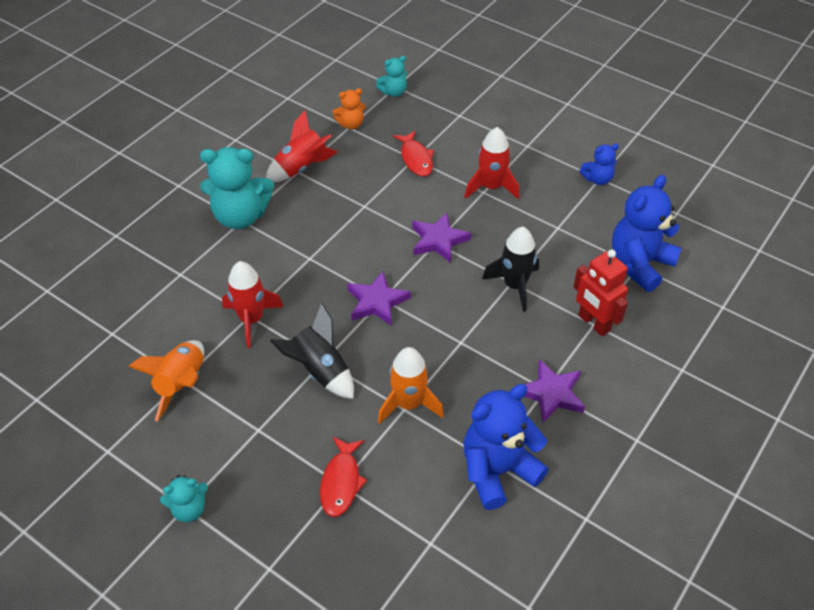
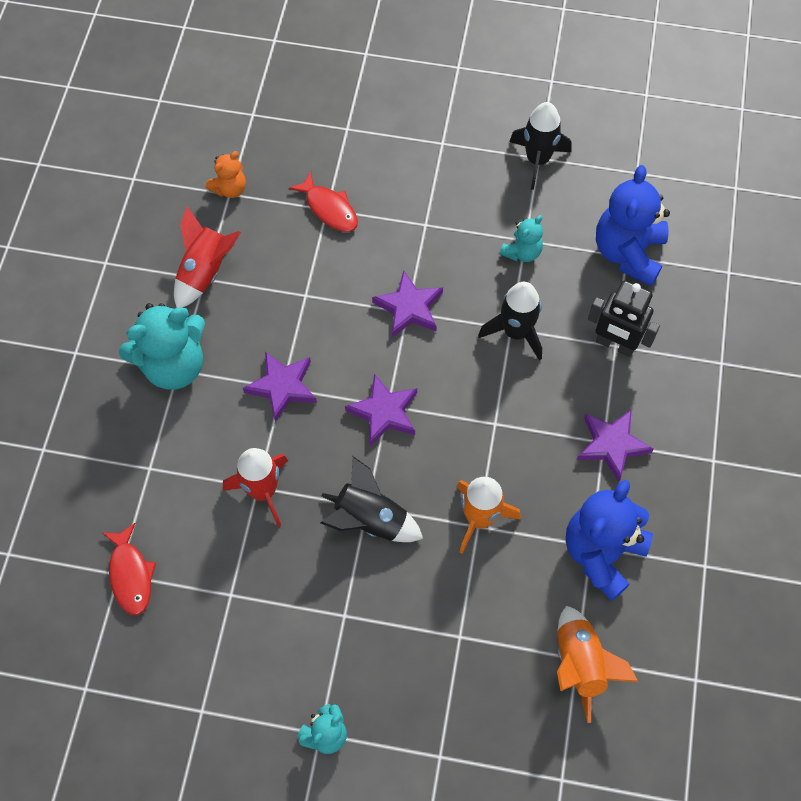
camera: 25 degrees left, 15 degrees up
orange rocket [128,340,204,422] -> orange rocket moved to [557,606,638,723]
red fish [320,437,367,517] -> red fish moved to [102,523,156,615]
turquoise teddy bear [376,56,407,97] -> turquoise teddy bear moved to [499,215,543,262]
red rocket [465,127,520,199] -> none
red robot [573,249,628,336] -> black robot [588,280,660,357]
blue teddy bear [579,144,619,185] -> black rocket [509,102,572,190]
none -> purple star [243,351,317,422]

